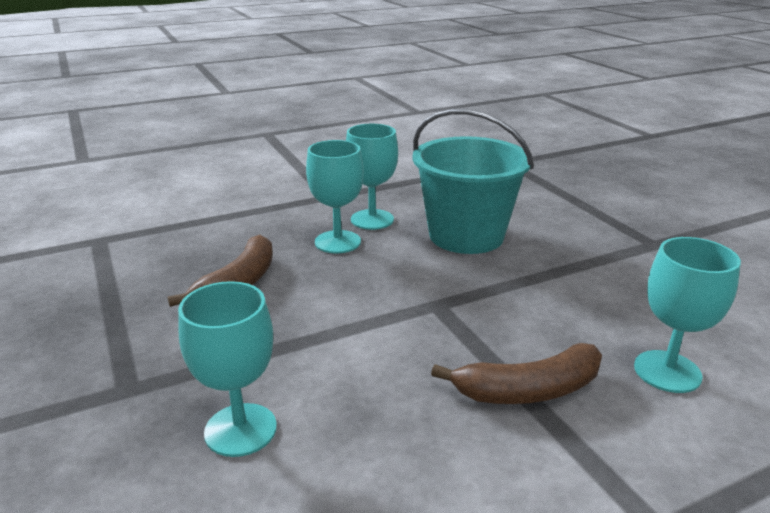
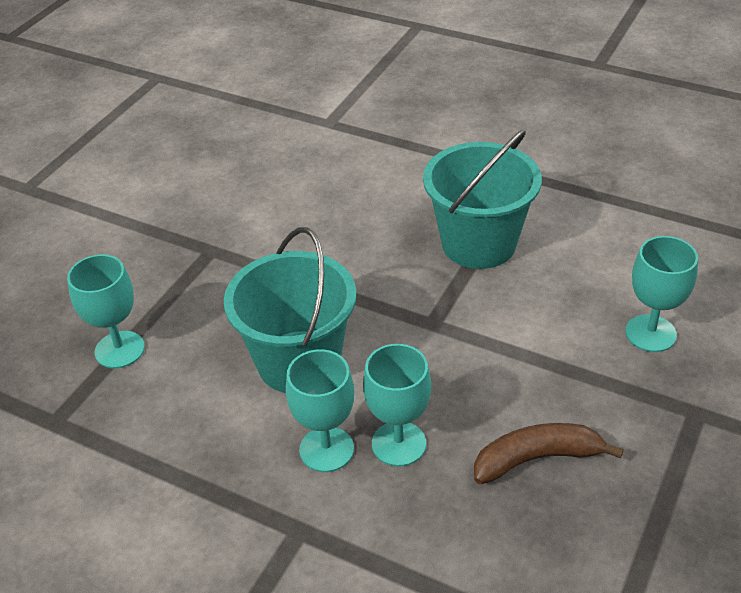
camera: 125 degrees left, 15 degrees up
brown banana [431,343,602,404] -> turquoise bucket [423,130,542,269]
turquoise goblet [634,237,741,393] -> turquoise goblet moved to [67,254,145,368]

